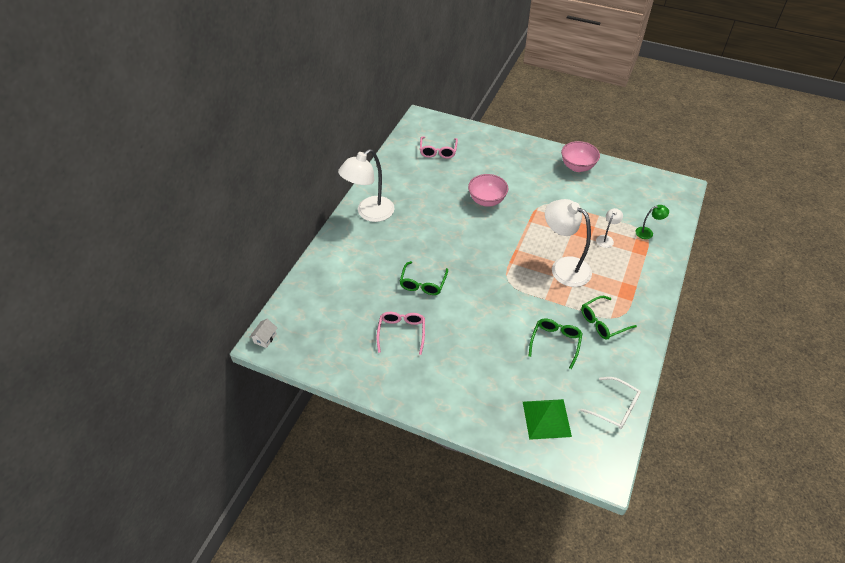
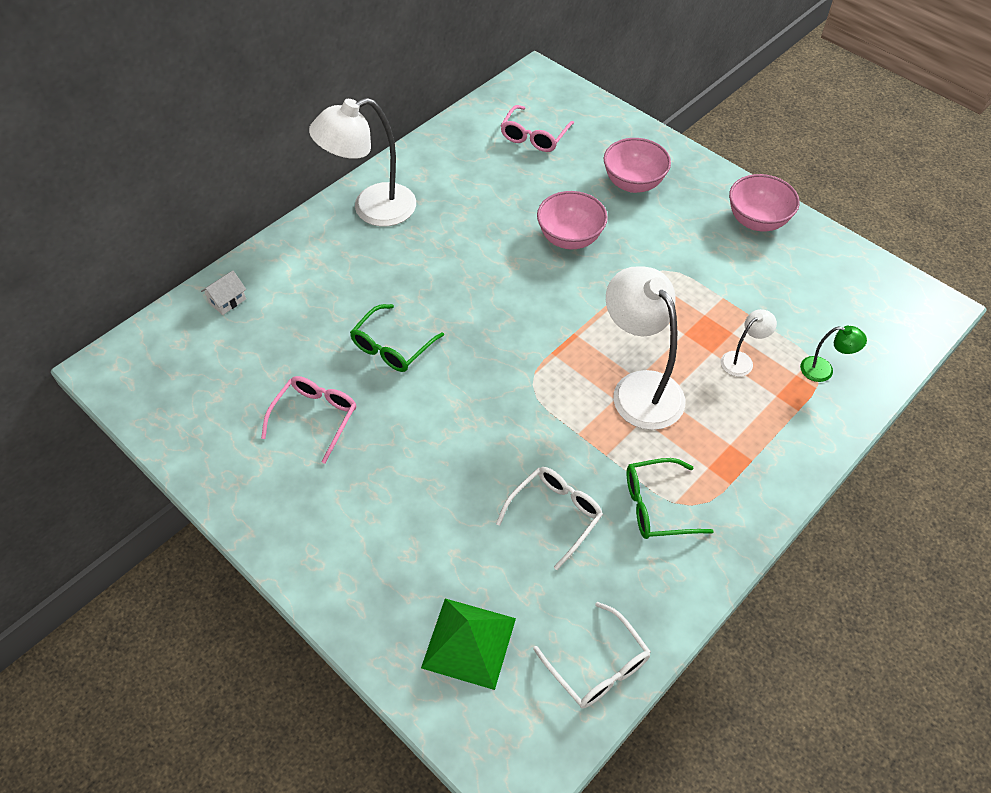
camera: 20 degrees right, 5 degrees up
white house [249,319,277,348] -> white house moved to [201,271,246,315]
green glasses [529,319,583,369] -> white glasses [496,467,603,570]
none -> pink bowl [604,138,671,193]

